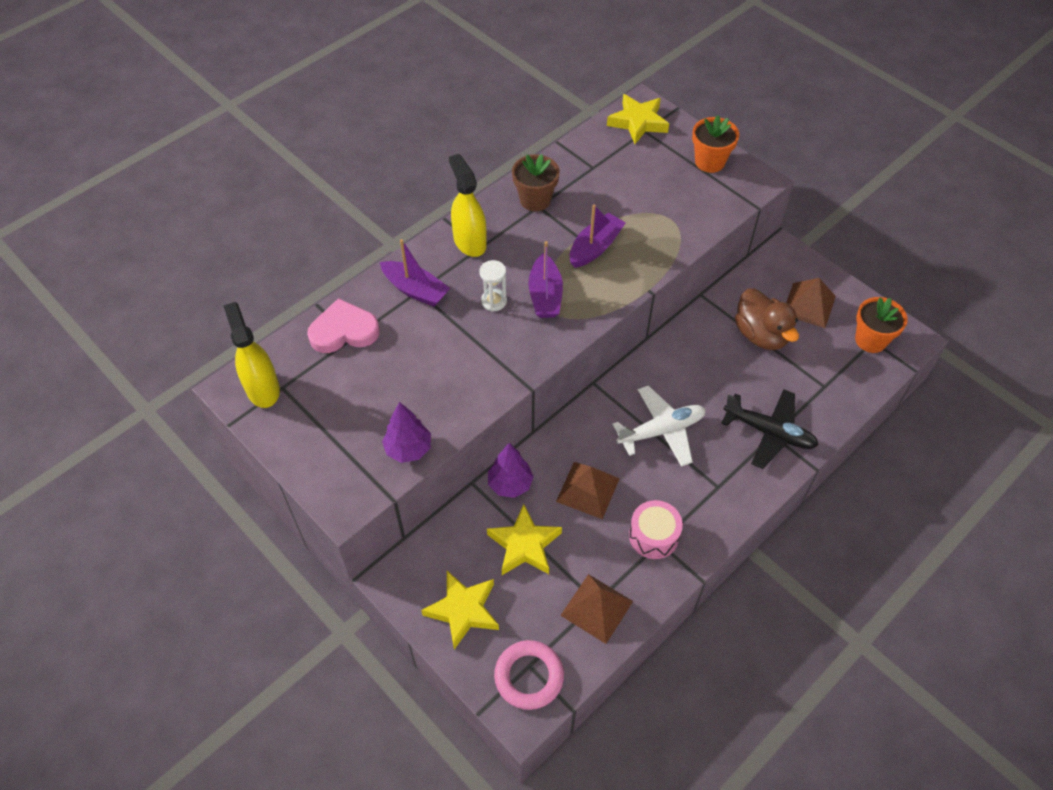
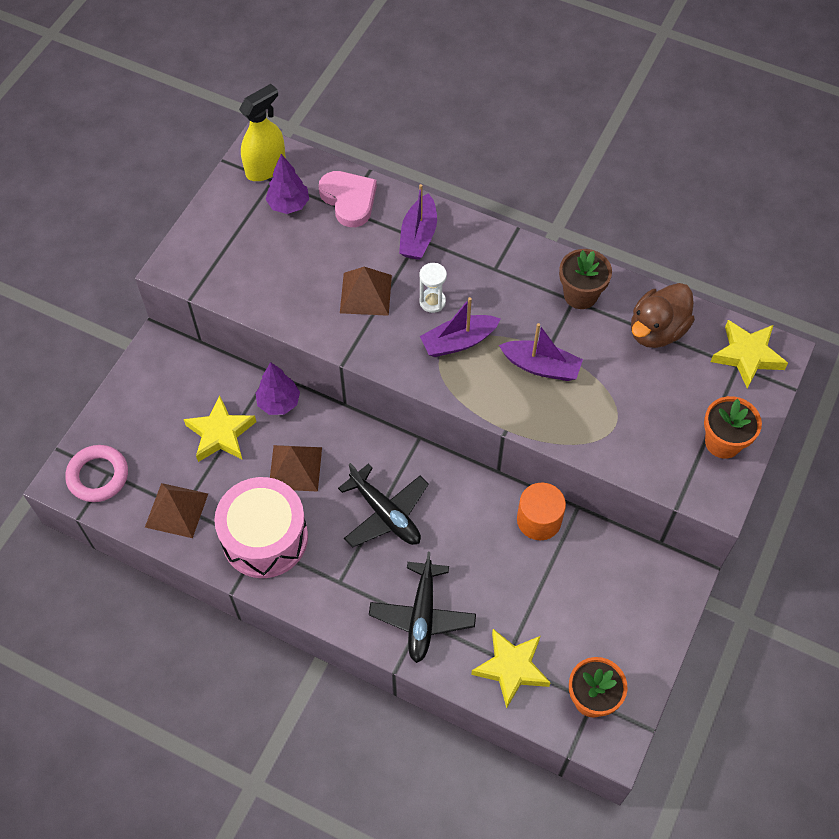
camera: 70 degrees right, 5 degrees up
purple tree [382,402,431,463] -> purple tree moved to [266,154,309,214]
yellow star [421,571,499,650] -> yellow star moved to [471,629,551,708]
yellow spray bottle [449,154,487,257] -> none
white plane [612,385,706,467] -> black plane [338,463,429,548]
pink drum [629,500,683,559] -> pink drum [214,477,308,578], size x1.74
brown duck [735,288,799,350] -> brown duck moved to [631,283,695,348]
brown pyramid [786,278,836,328] -> brown pyramid moved to [340,267,392,316]
none -> orange cylinder [517,483,566,540]

